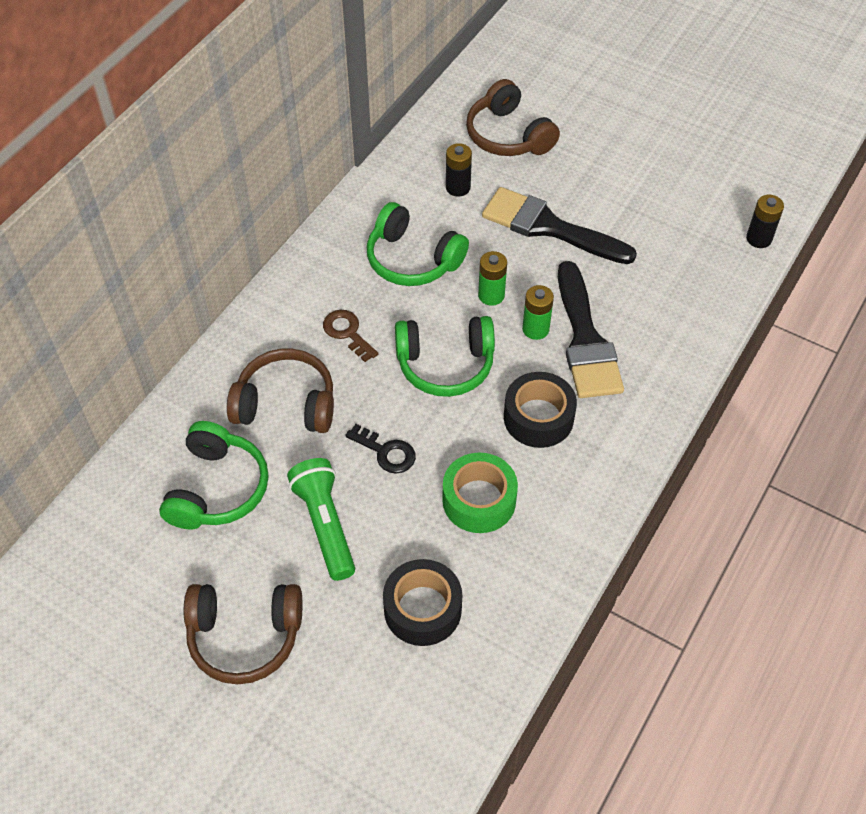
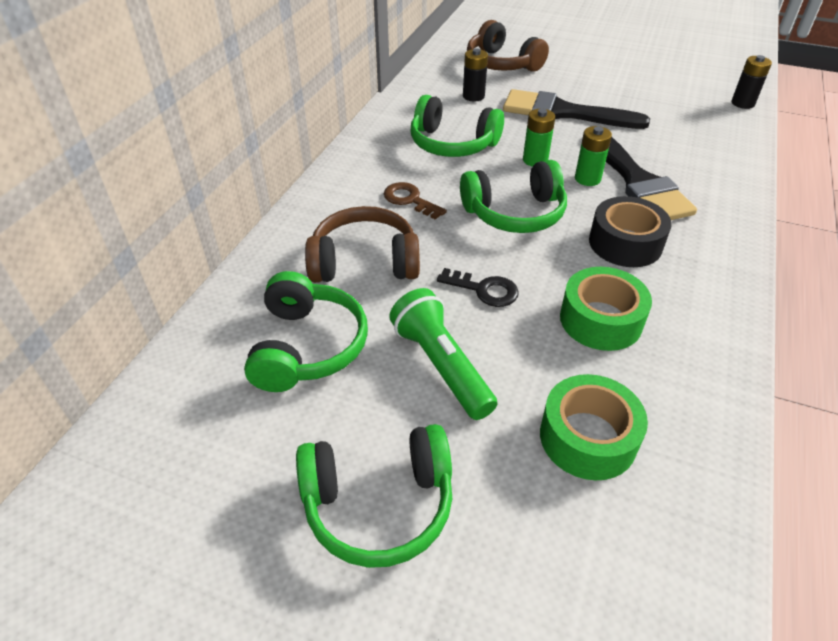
camera: 10 degrees left, 10 degrees down
brown headphones [184,584,302,685] -> green headphones [296,424,452,568]
black tape [383,559,462,646] -> green tape [540,374,648,480]

